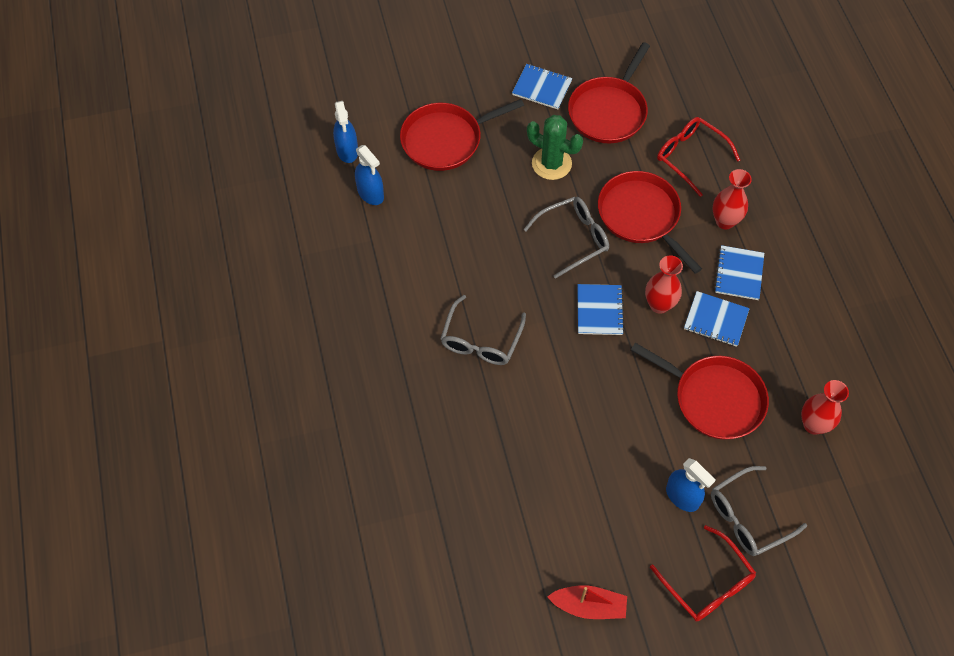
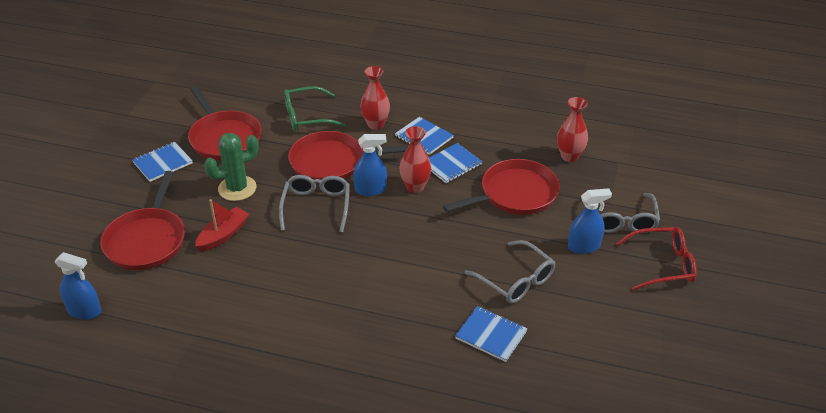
camera: 60 degrees left, 20 degrees down
blue spray bottle [355,145,384,205] -> blue spray bottle moved to [353,134,387,196]
grey glasses [440,295,526,365] -> grey glasses moved to [465,240,555,304]
red boat [547,585,627,619] -> red boat moved to [195,199,249,252]
blue notebook [577,284,624,335] -> blue notebook moved to [455,306,527,362]
red glasses [657,117,740,197] -> green glasses [284,86,345,131]

